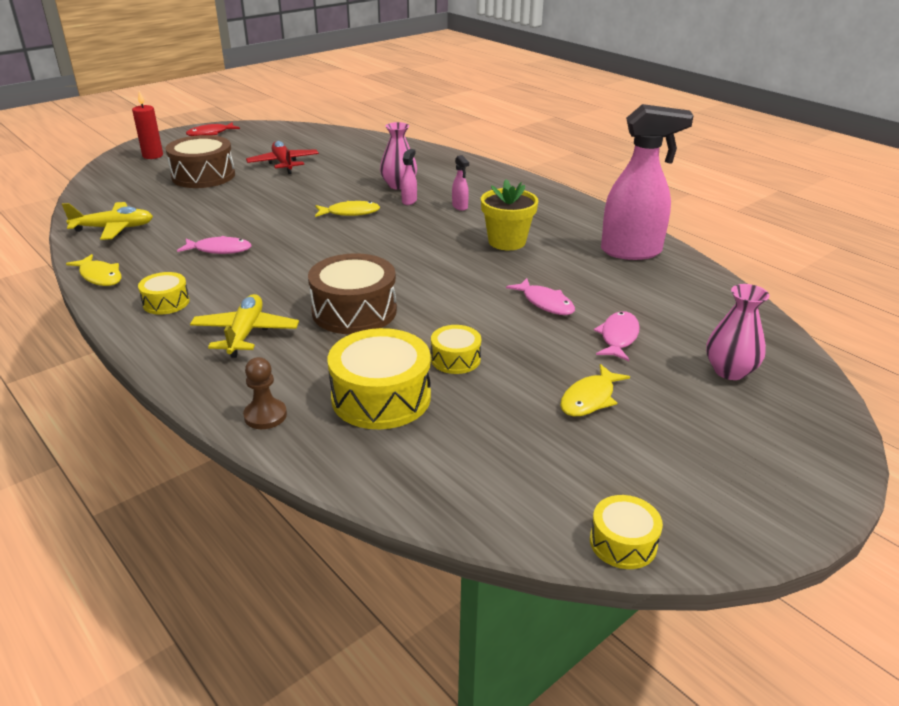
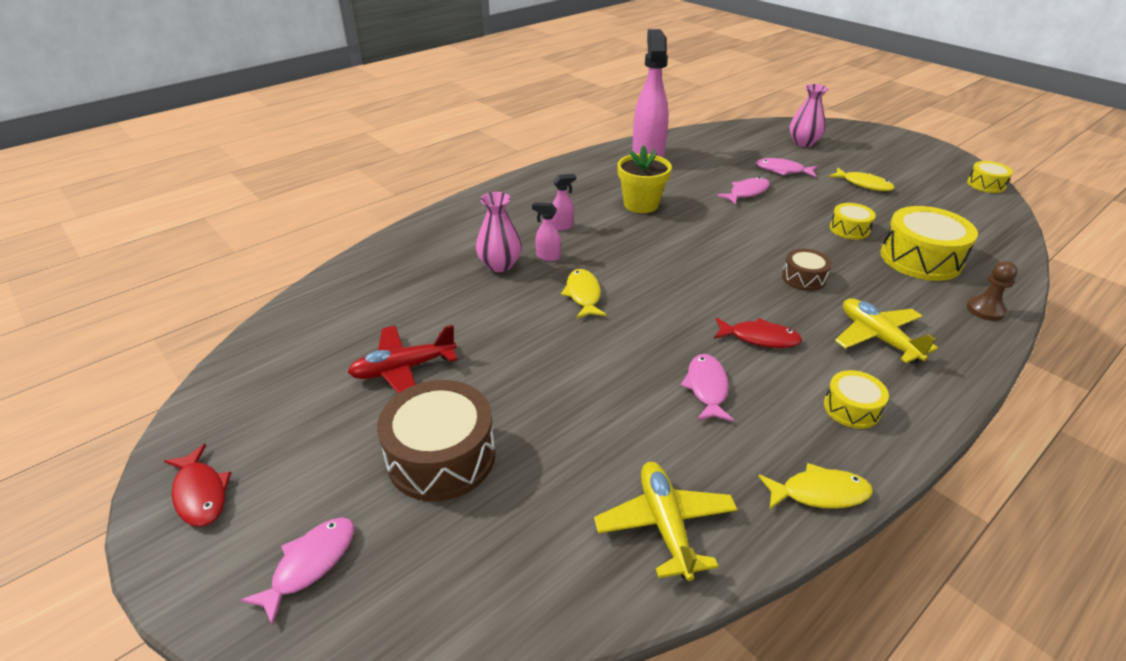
camera: 90 degrees left, 5 degrees up
yellow fish [66,254,121,286] -> yellow fish turned 45 degrees clockwise [758,463,873,510]
red candle [132,91,163,159] -> pink fish [240,517,354,626]
yellow plane [190,294,299,358] -> yellow plane turned 60 degrees clockwise [835,298,938,364]
brown drum [308,253,397,334] -> brown drum [782,249,832,291], size x0.54
none -> red fish [714,318,802,348]

